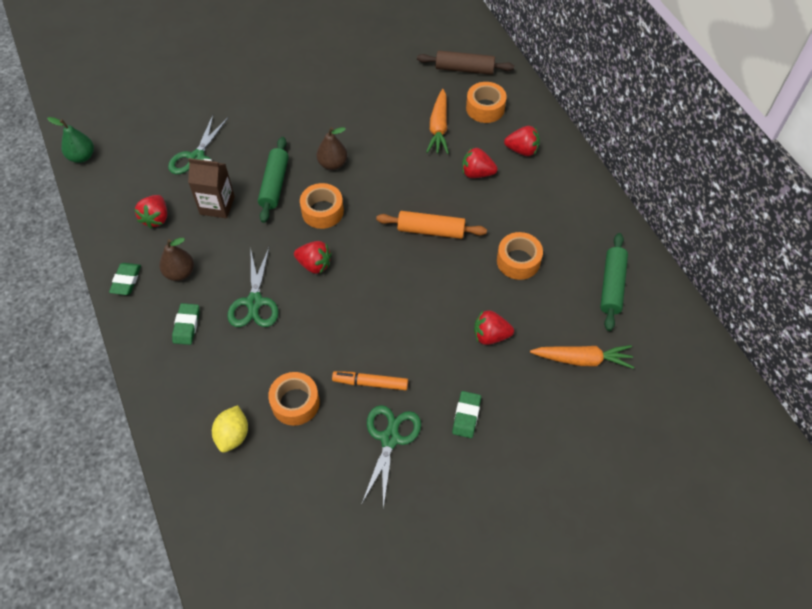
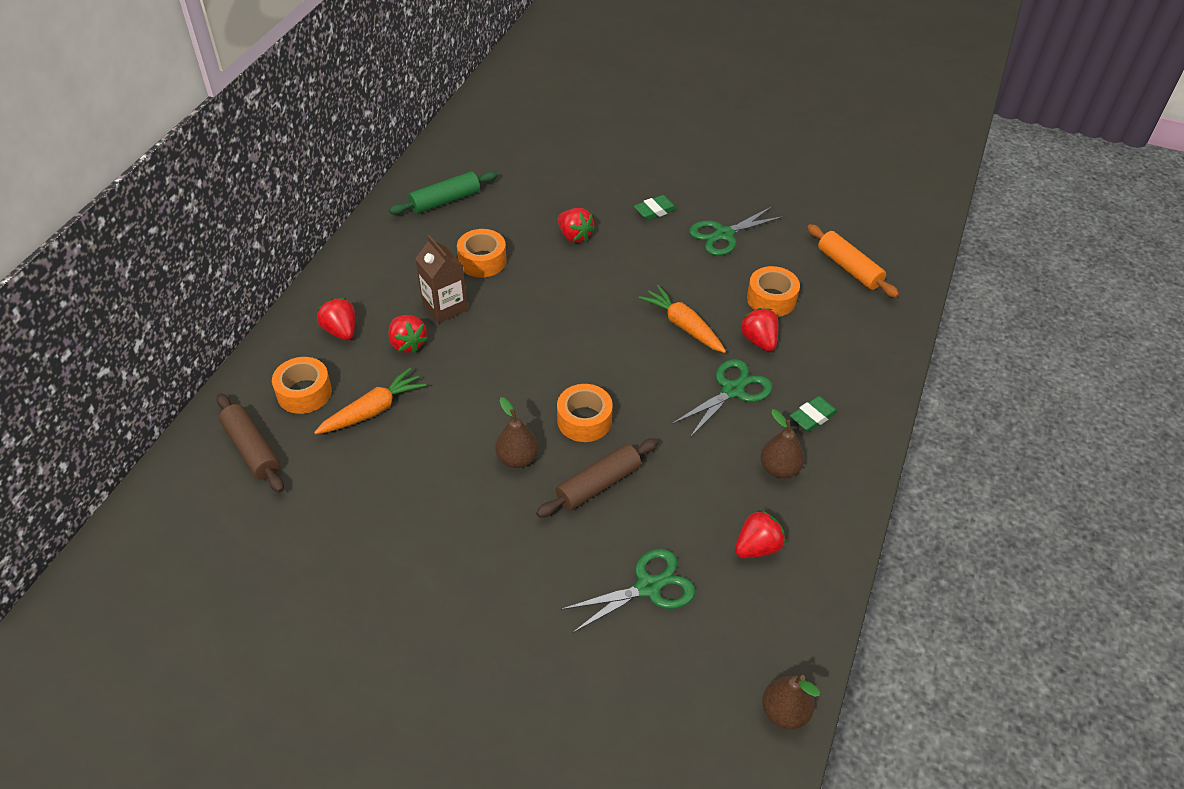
camera: 135 degrees left, 10 degrees down
green pear [47,117,94,163] -> brown pear [762,675,820,729]
green eraser [109,263,141,295] -> none
brown carton [188,158,235,218] -> brown carton moved to [415,235,468,323]
yellow lemon [212,405,248,453] -> none
green rolling pin [258,137,289,223] -> brown rolling pin [536,438,658,518]
red strawberry [294,241,332,274] -> red strawberry moved to [740,308,778,352]
orange marker [332,371,408,390] -> none
orange rolling pin [376,211,487,239] -> orange rolling pin moved to [807,224,899,298]
orange carrot [530,345,634,369] -> orange carrot moved to [639,285,726,353]

